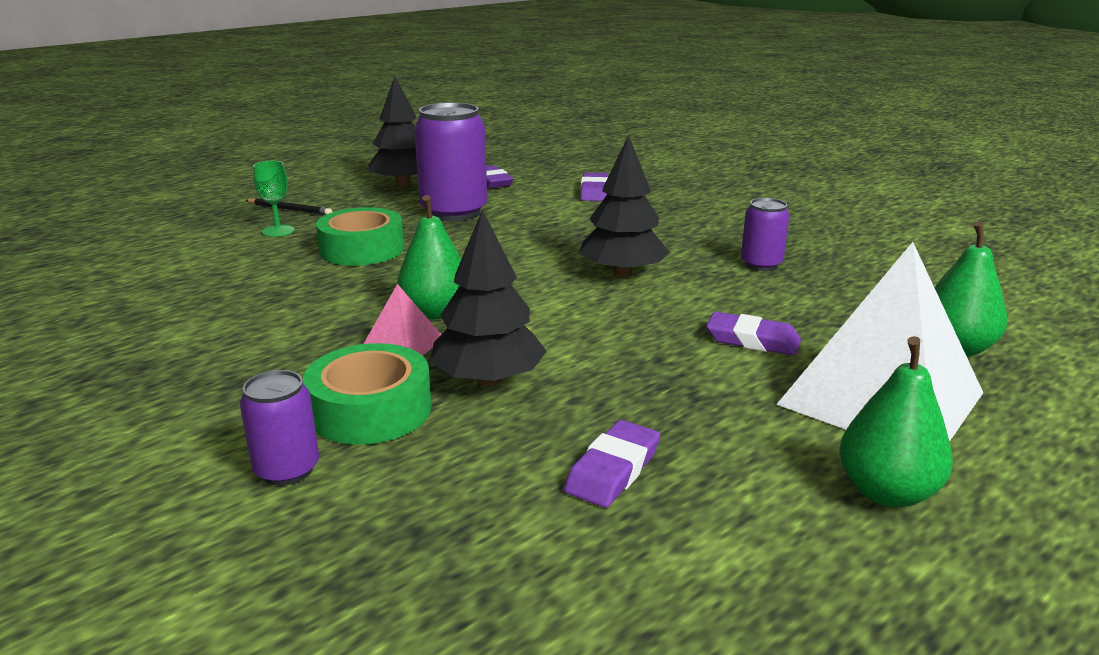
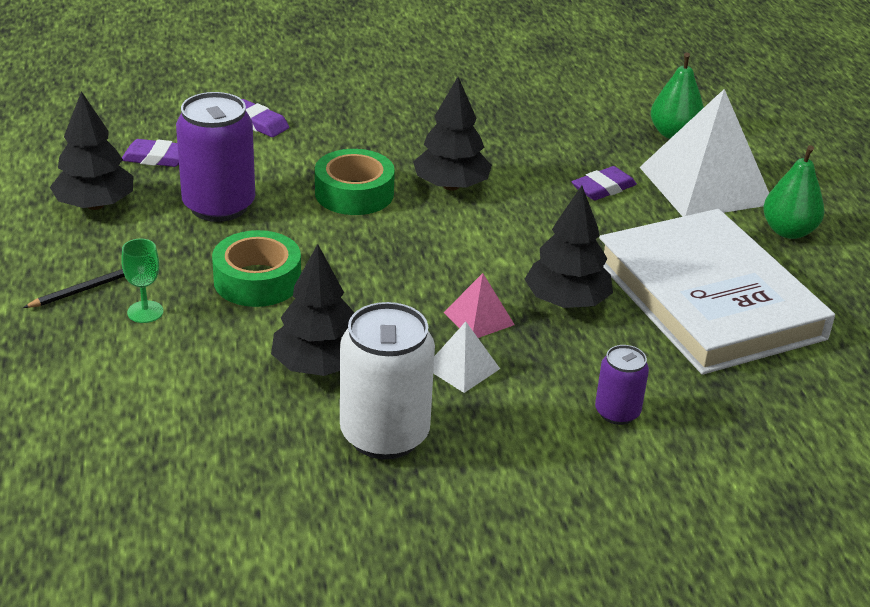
camera: 60 degrees left, 10 degrees up
green tape [303,343,432,445] -> green tape moved to [315,149,395,215]
green pear [397,195,461,319] -> none
purple eraser [564,420,660,508] -> white book [599,209,835,375]
purple can [741,198,790,271] -> none
none -> black tree [271,244,354,376]
none -> white can [340,302,435,459]
none -> white pyramid [433,322,500,393]

